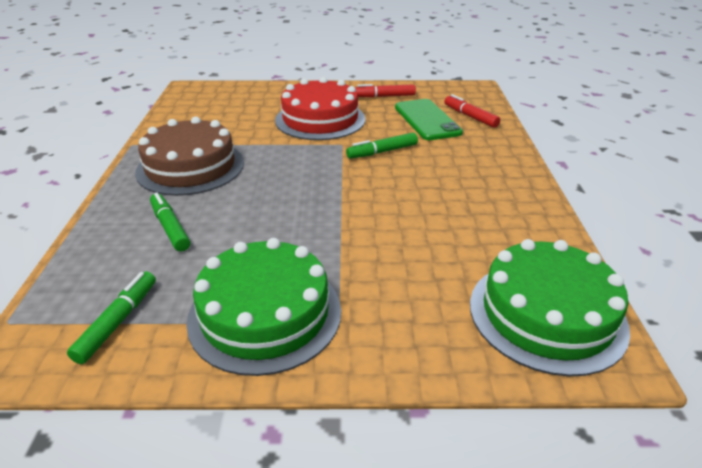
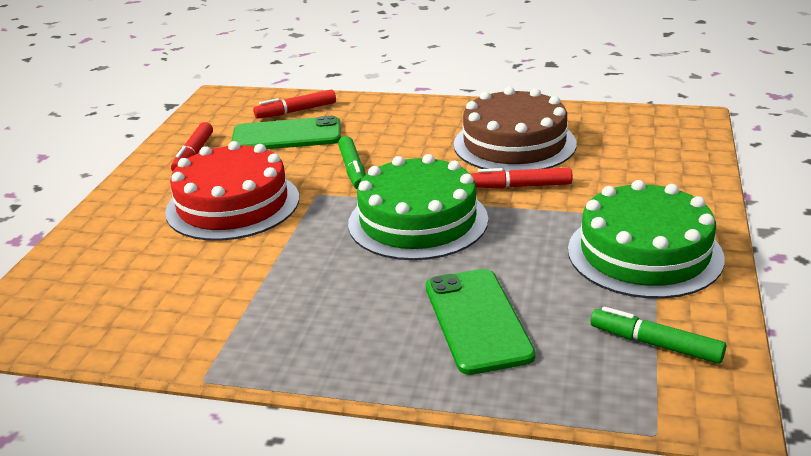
camera: 75 degrees left, 5 degrees down
brown cake [135,117,244,196] -> brown cake moved to [454,87,577,171]
green marker [150,192,190,252] -> green phone [426,269,536,375]
green cake [470,239,630,376] -> green cake moved to [348,154,488,260]
none -> red marker [471,168,572,188]

